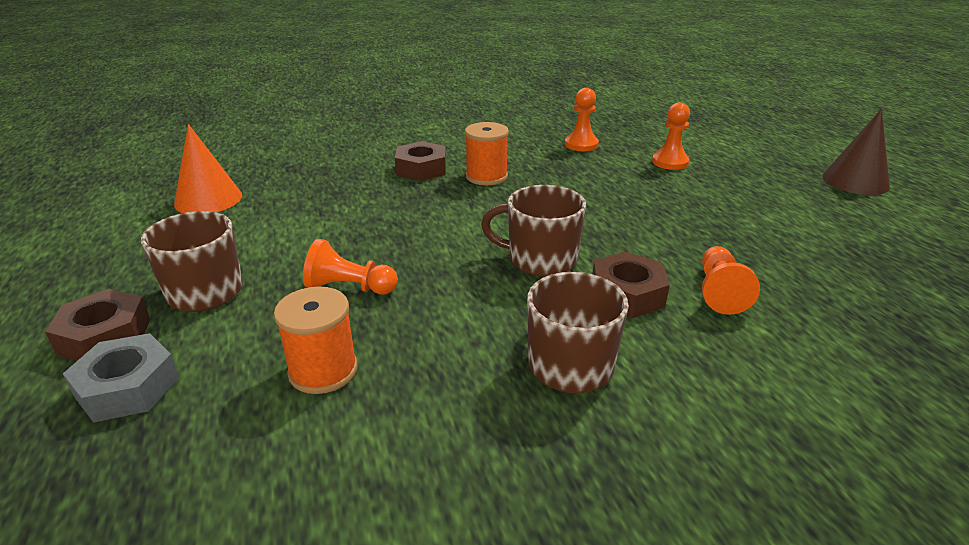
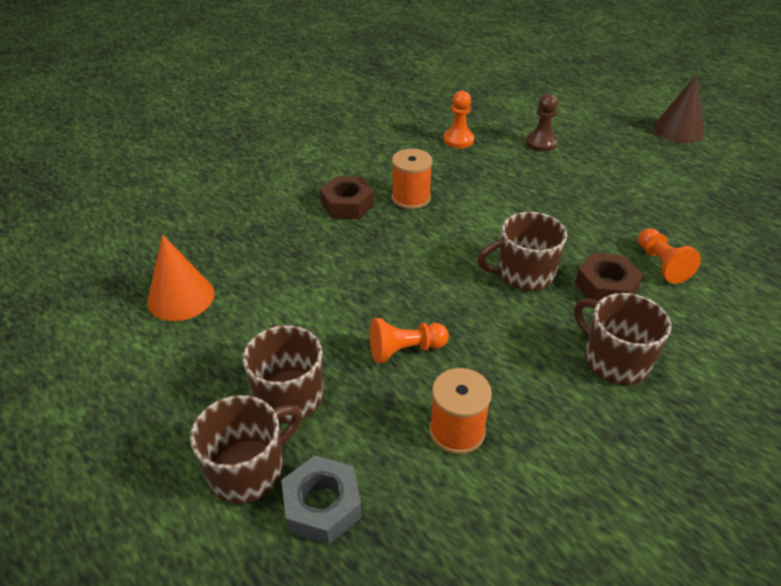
camera: 25 degrees left, 10 degrees up
brown nut [45,289,150,361] -> brown mug [190,395,302,504]
orange pawn [652,102,690,170] -> brown pawn [526,93,558,152]

